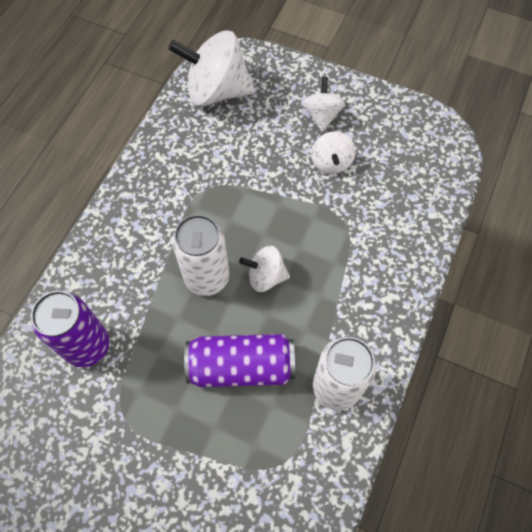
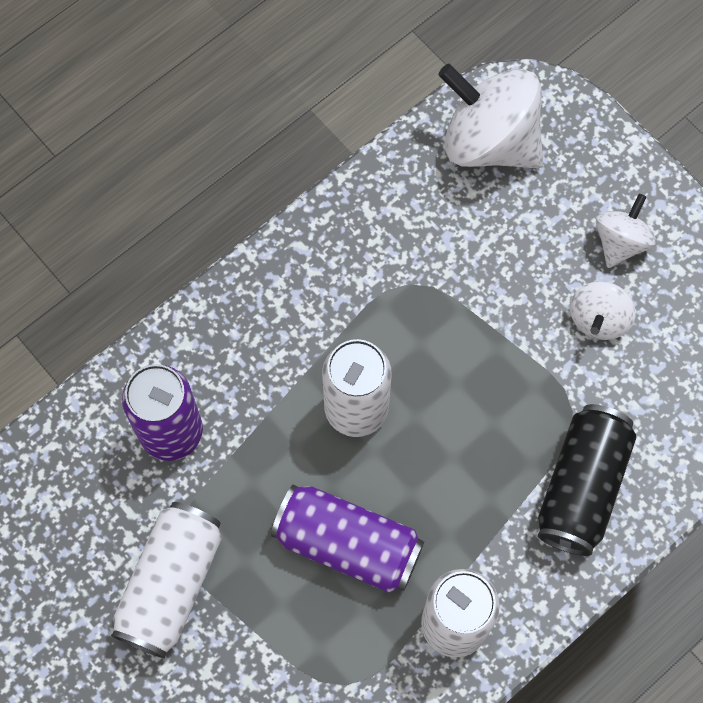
camera: 25 degrees right, 5 degrees up
white spinning top [239,246,290,292] -> none
none -> white can [111,502,222,658]
none -> black can [538,404,637,556]

